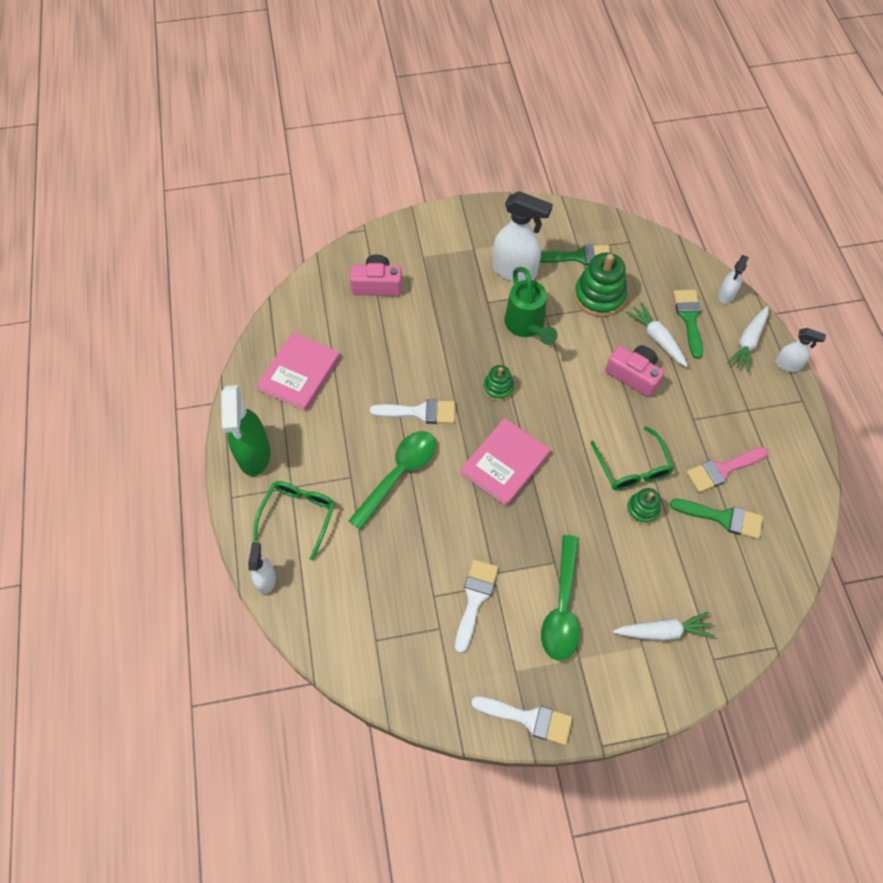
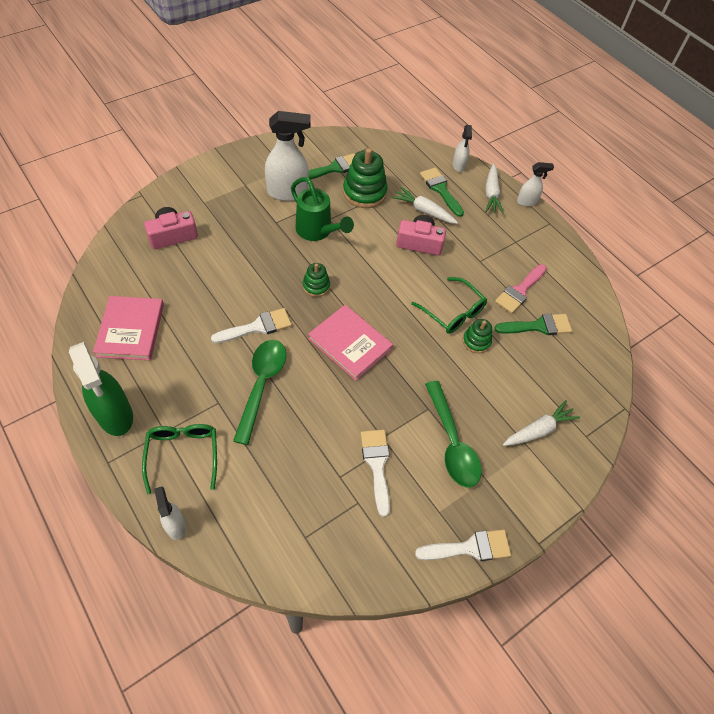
camera: 30 degrees left, 5 degrees down
pink book [460,418,551,506] -> pink book turned 60 degrees counterclockwise [308,305,393,381]

